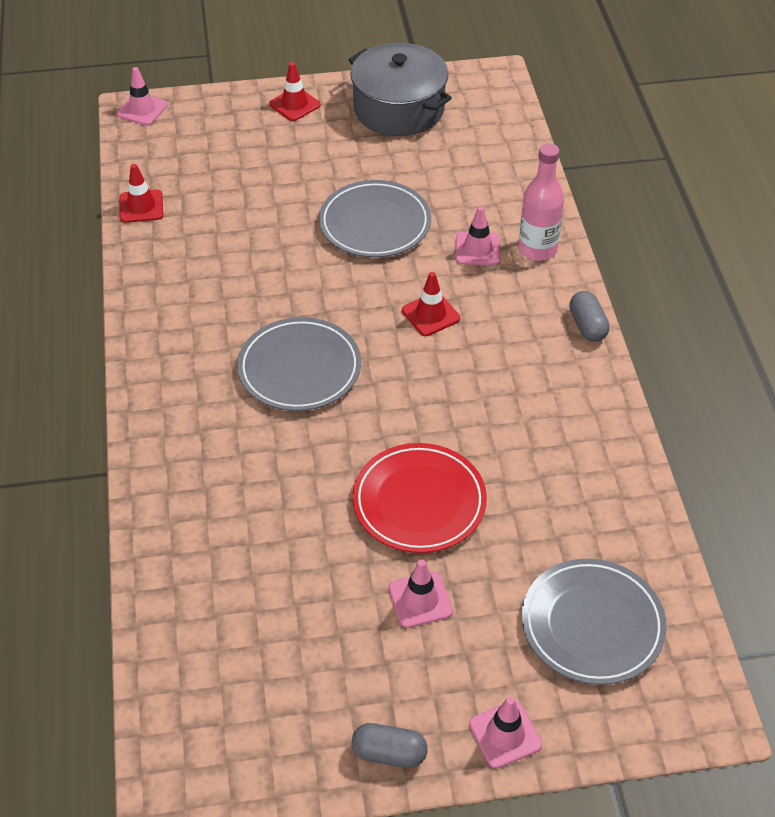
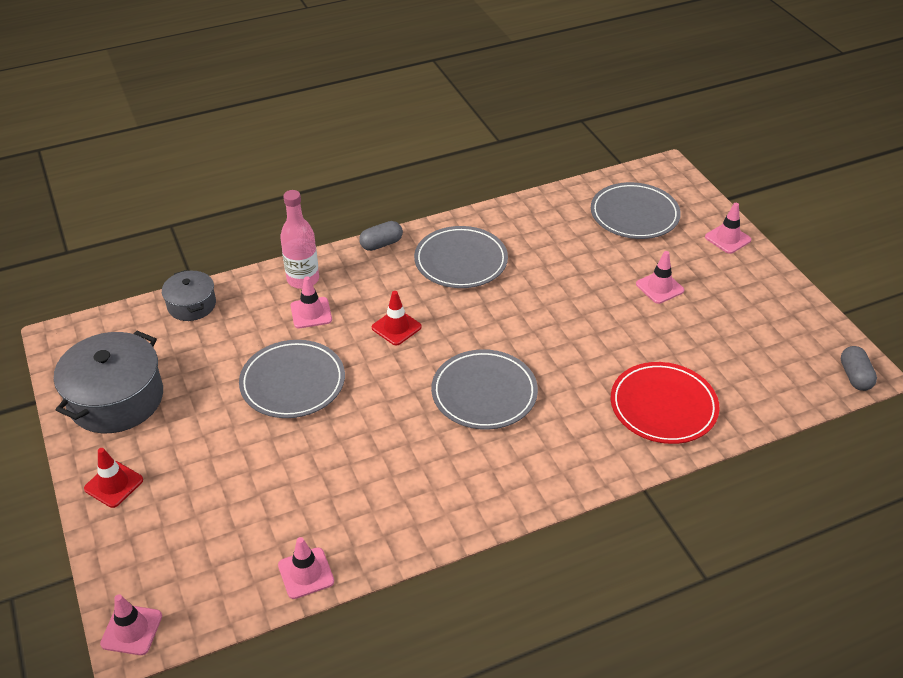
camera: 105 degrees left, 5 degrees down
red traffic cone [119,164,163,223] -> pink traffic cone [278,537,334,599]
red plate [352,443,487,553] -> red plate moved to [611,362,720,444]
grey capsule [352,723,428,768] -> grey capsule moved to [841,346,877,391]
none -> grey pot [162,270,216,321]
none -> grey plate [414,226,508,288]

